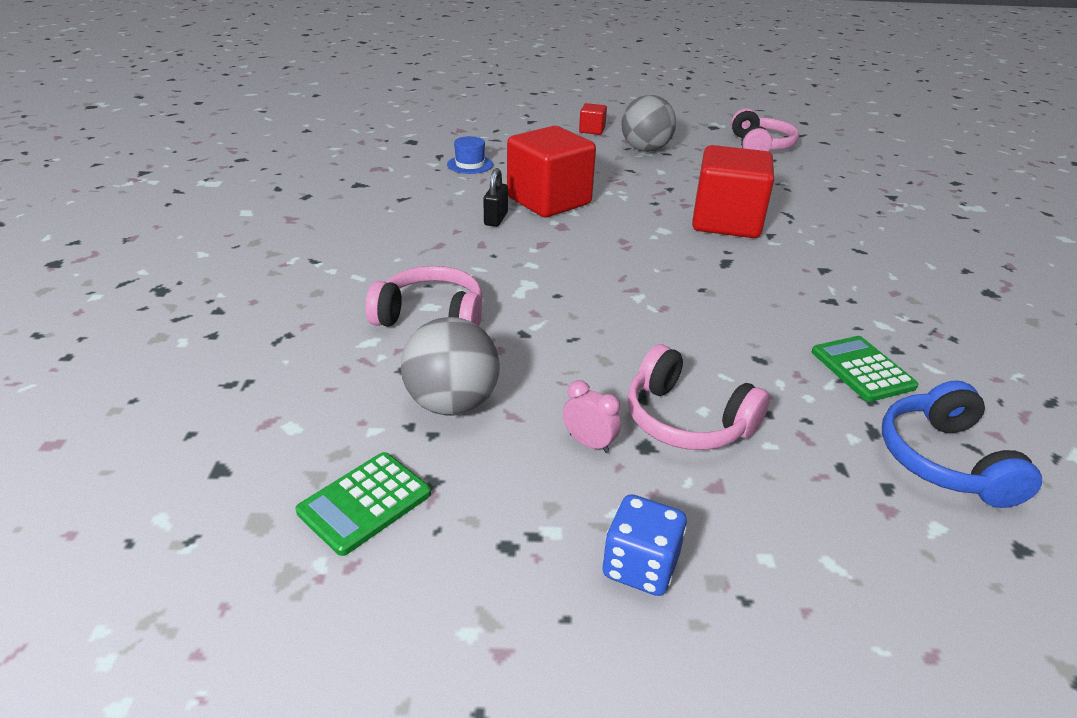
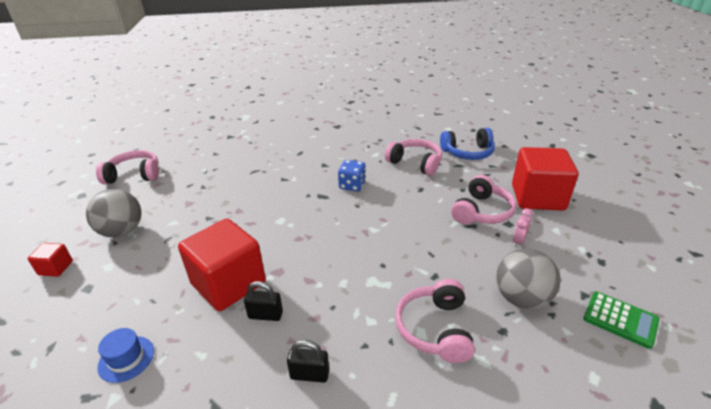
camera: 95 degrees left, 0 degrees up
blue dice [602,494,687,596] -> blue dice moved to [338,160,366,192]
red cube [692,145,774,238] -> red cube moved to [512,147,578,211]
green calculator [812,336,918,402] -> pink headphones [385,139,442,176]
none -> black padlock [287,340,329,383]

